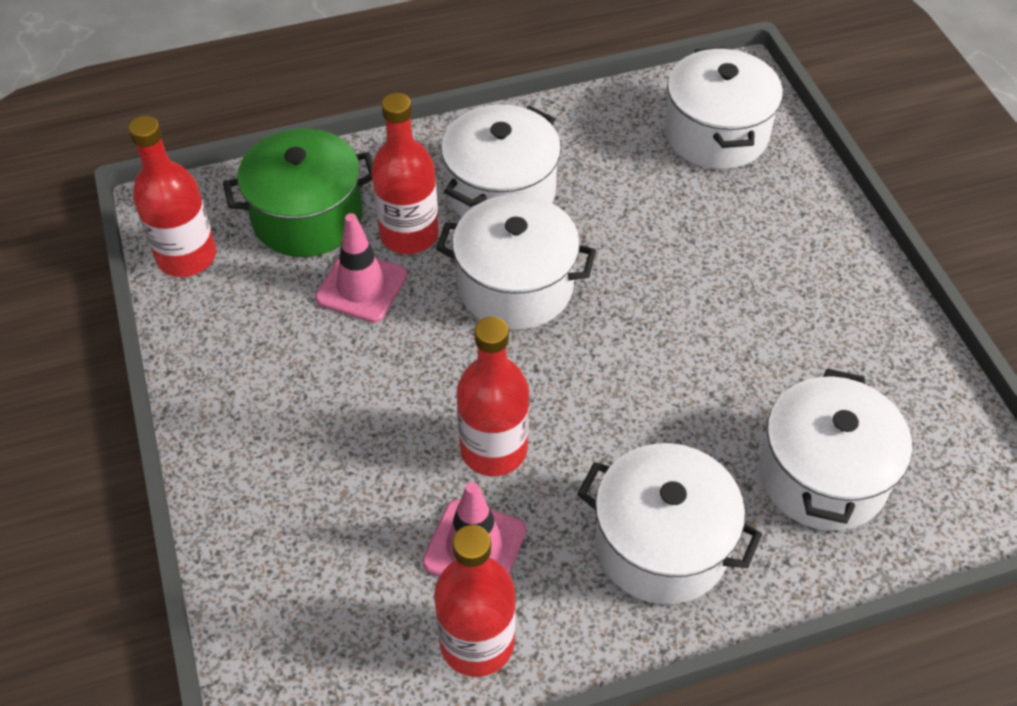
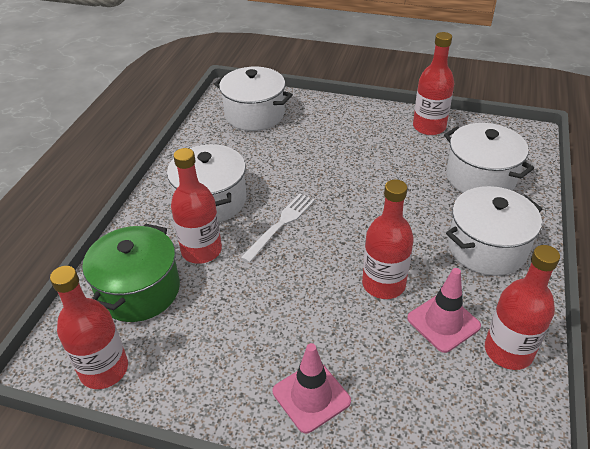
camera: 55 degrees left, 10 degrees down
pink traffic cone [315,213,407,323] -> pink traffic cone moved to [273,343,351,433]
white pot [436,194,596,330] -> white fork [241,193,315,263]
none -> red bottle [413,32,455,135]

